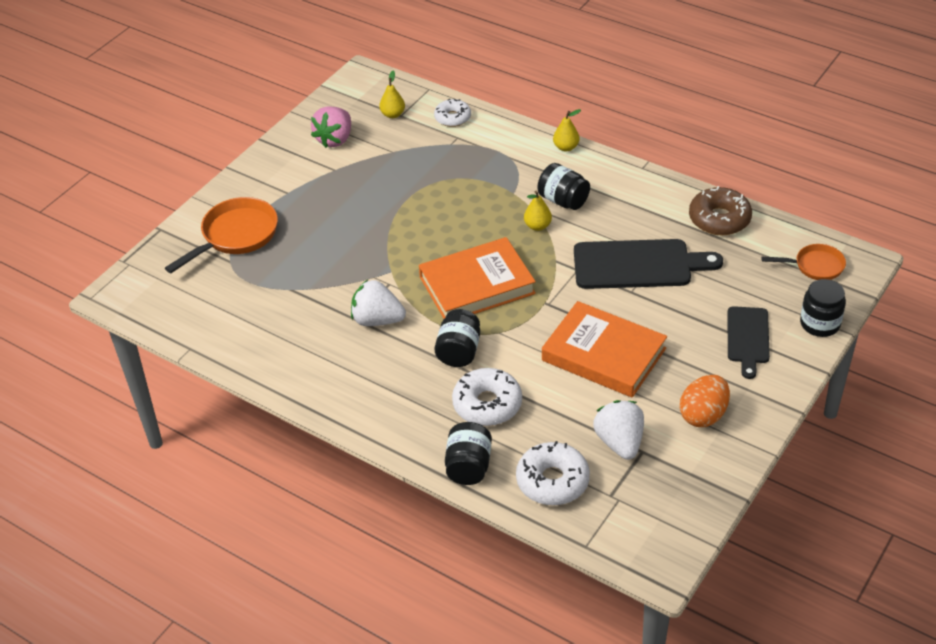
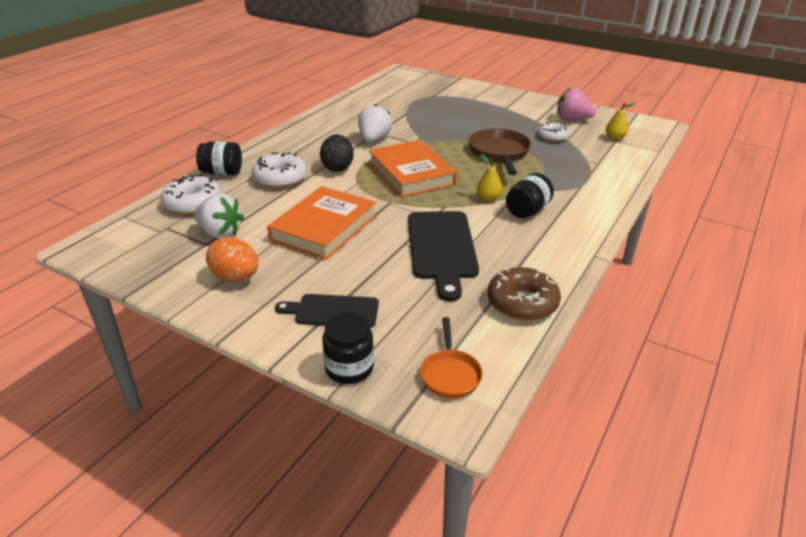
camera: 85 degrees right, 10 degrees down
orange pan [165,197,278,273] -> none
white donut [434,99,471,127] -> white donut moved to [537,122,569,142]
black jar [434,309,480,367] -> black egg [320,134,354,172]
yellow pear [553,109,581,151] -> none
white strawberry [593,400,644,460] -> white strawberry turned 45 degrees clockwise [194,194,244,239]
none -> brown pan [469,128,531,175]

